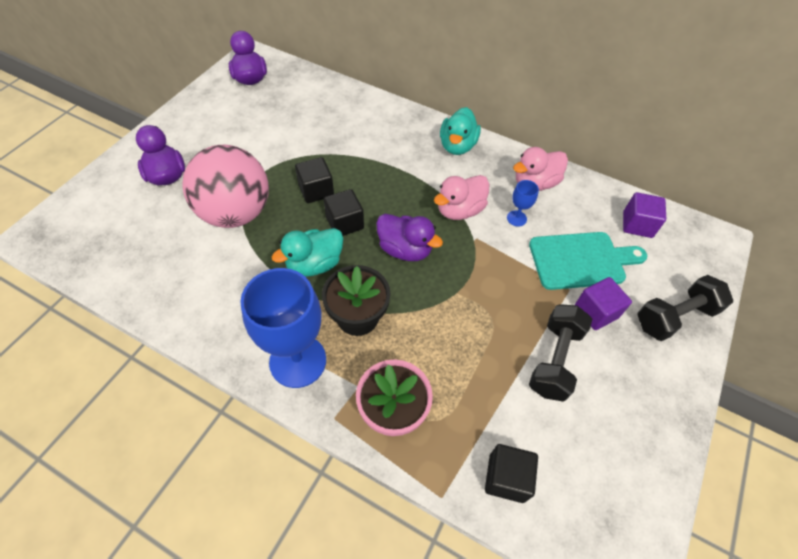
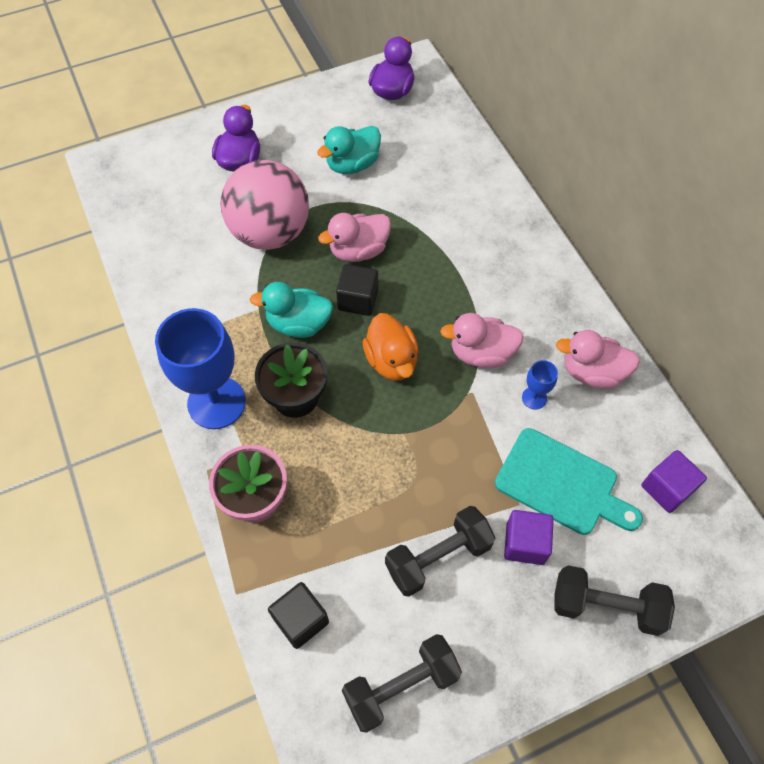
camera: 40 degrees right, 5 degrees up
black cube [295,157,334,203] -> pink duck [318,213,391,262]
purple duck [376,214,443,261] -> orange duck [363,313,419,381]
turquoise duck [440,107,481,155] -> turquoise duck moved to [317,126,381,174]
none -> black dumbbell [342,634,462,733]

